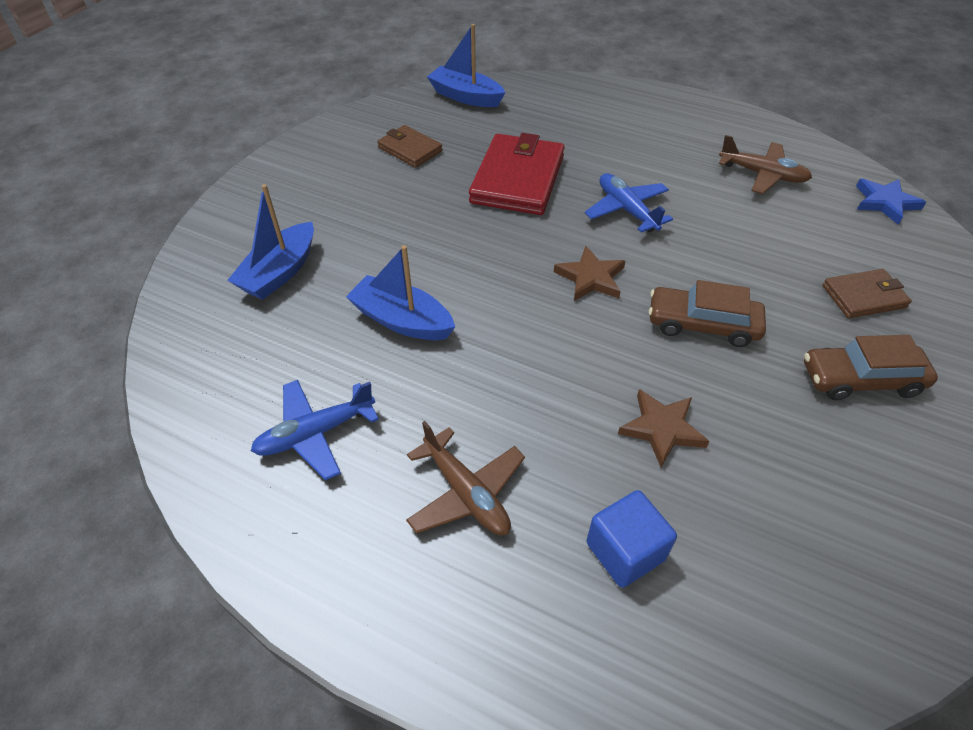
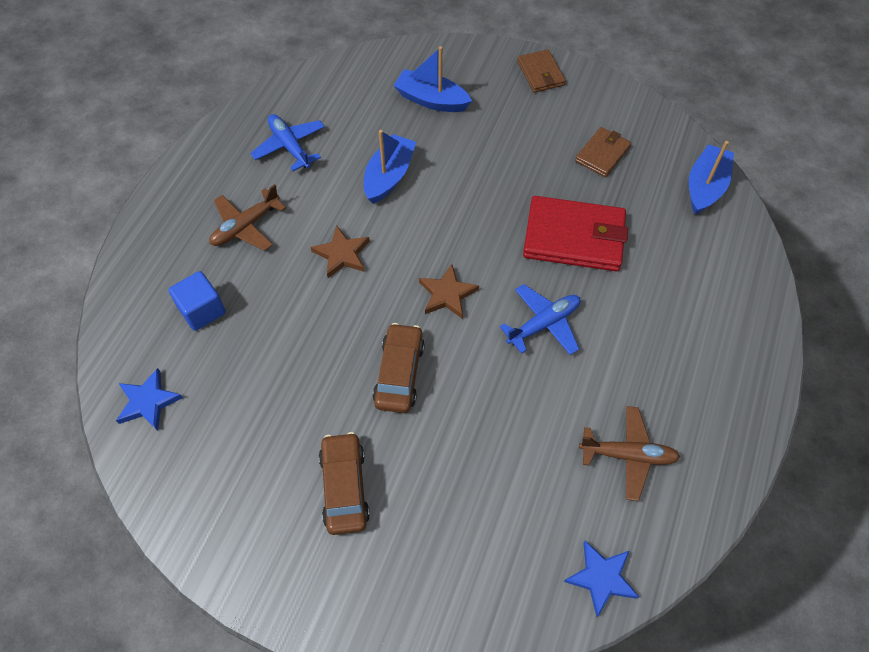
camera: 85 degrees right, 10 degrees up
brown star [618,389,710,467] -> brown star moved to [311,225,370,278]
brown plane [719,135,812,194] -> brown plane turned 105 degrees counterclockwise [579,406,680,501]
brown wallet [822,269,912,318] -> brown wallet moved to [517,49,566,93]
none -> blue star [116,368,183,431]

